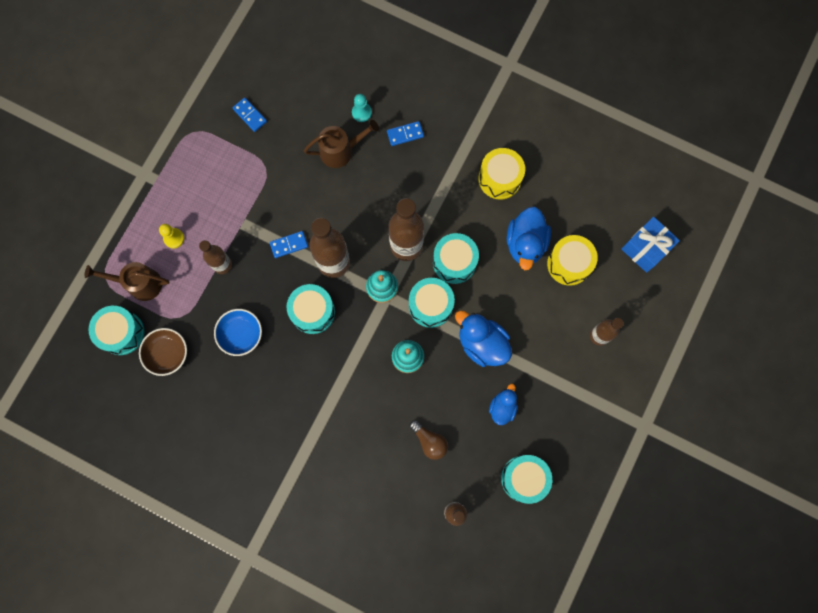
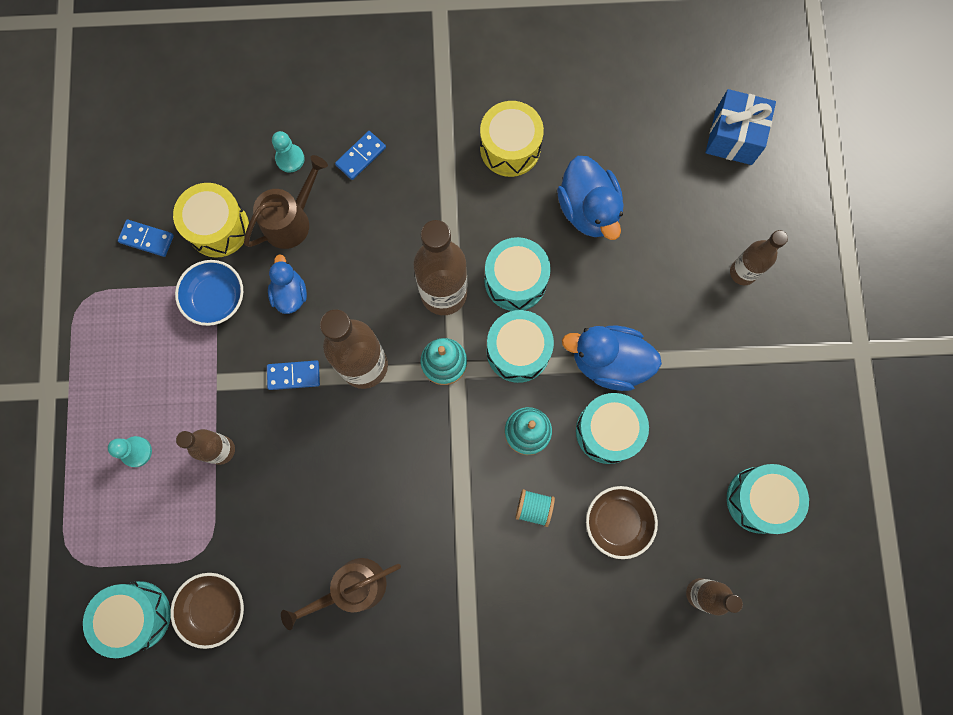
camera: 30 degrees left, 0 degrees up
brown watering can [85,262,170,301] -> brown watering can moved to [281,558,401,630]
yellow pawn [159,224,184,249] -> turquoise pawn [108,436,152,467]
blue bowl [214,309,262,356] -> blue bowl moved to [175,260,243,326]
blue domino [270,231,308,258] -> blue domino turned 45 degrees clockwise [267,360,320,390]
turquoise drum [286,284,335,334] -> turquoise drum moved to [576,393,649,464]
brown light bulb [409,420,448,460] -> brown bowl [586,486,658,559]
blue duck [489,384,518,425] -> blue duck moved to [268,254,307,314]
yellow drum [547,235,598,286] -> yellow drum moved to [173,183,249,258]
none -> turquoise spool [516,489,555,527]

